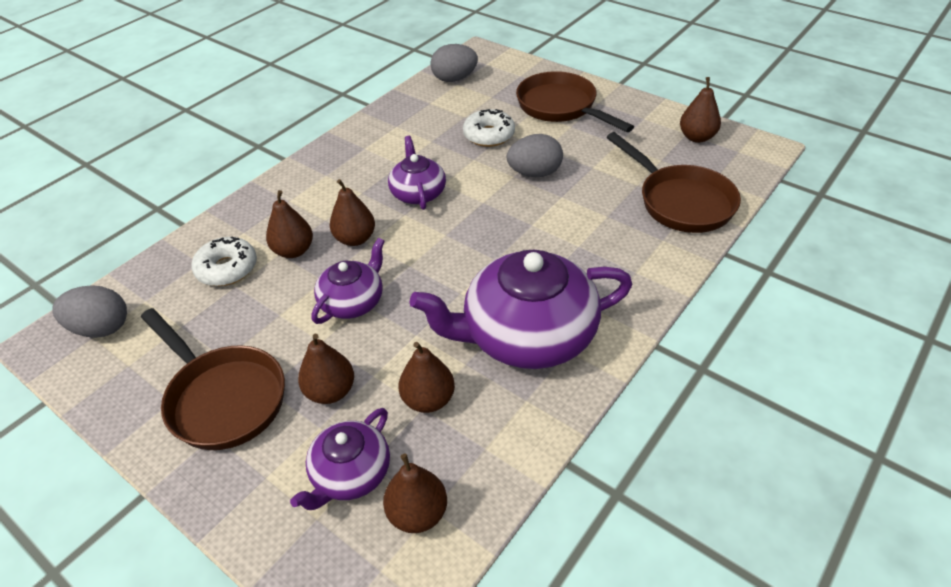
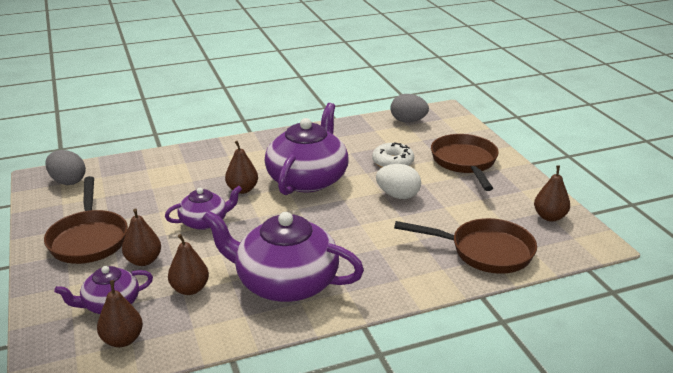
camera: 30 degrees right, 15 degrees down
white donut [191,236,257,286] -> none
brown pear [266,190,313,258] -> none
purple teapot [388,136,446,210] -> purple teapot [265,103,348,195], size x1.87
grey egg [507,134,563,177] -> white egg [376,164,421,199]
brown pan [606,132,741,233] -> brown pan turned 75 degrees counterclockwise [394,218,537,274]

